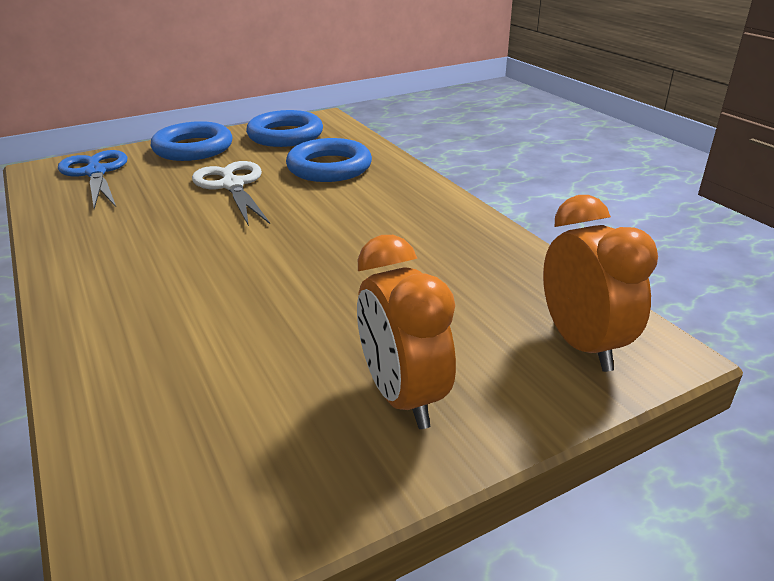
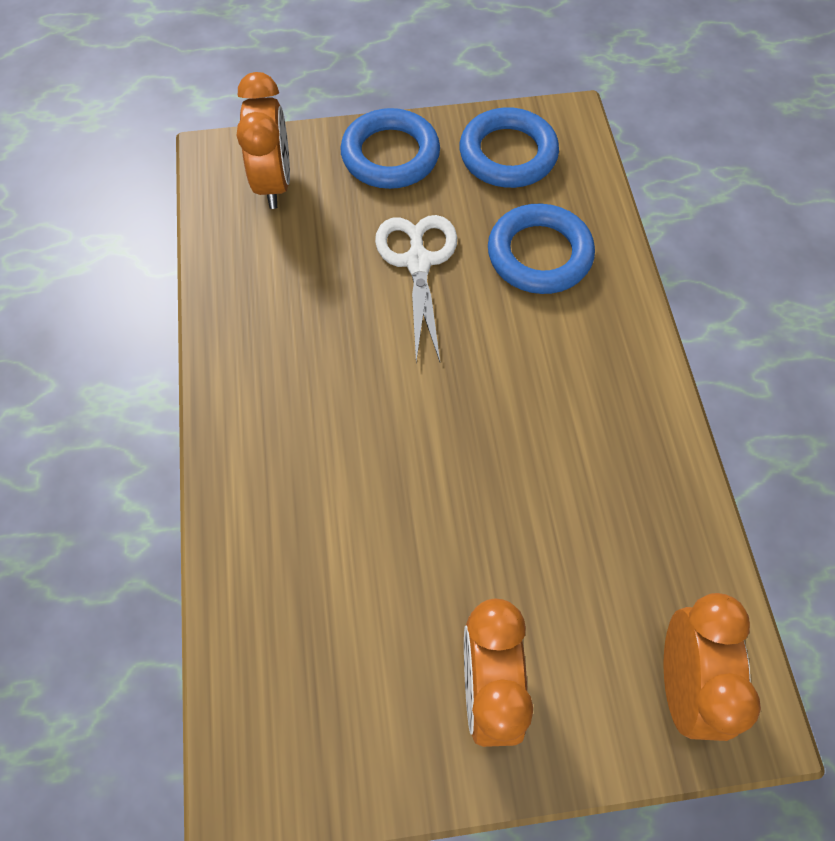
camera: 20 degrees right, 30 degrees up
blue scissors [58,150,127,209] -> orange clock [237,72,290,209]

